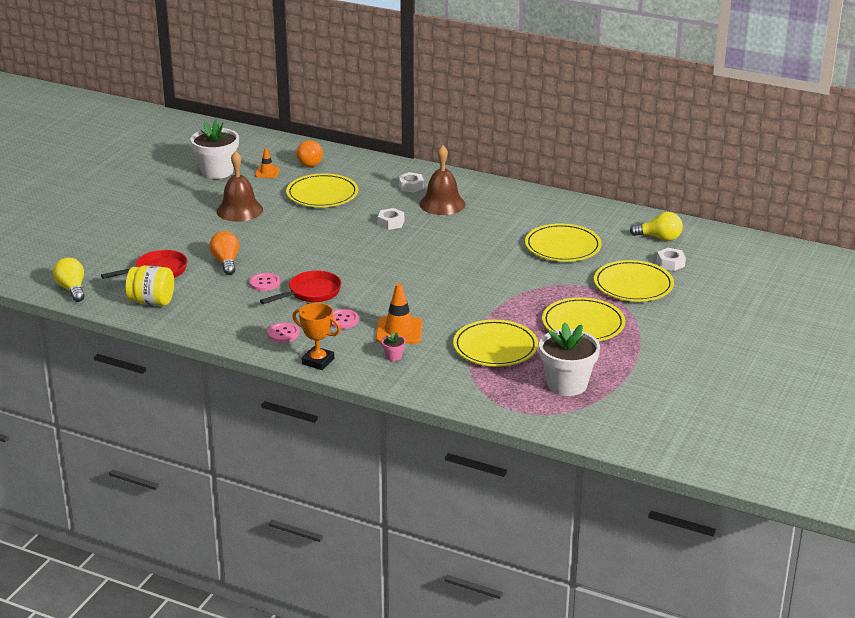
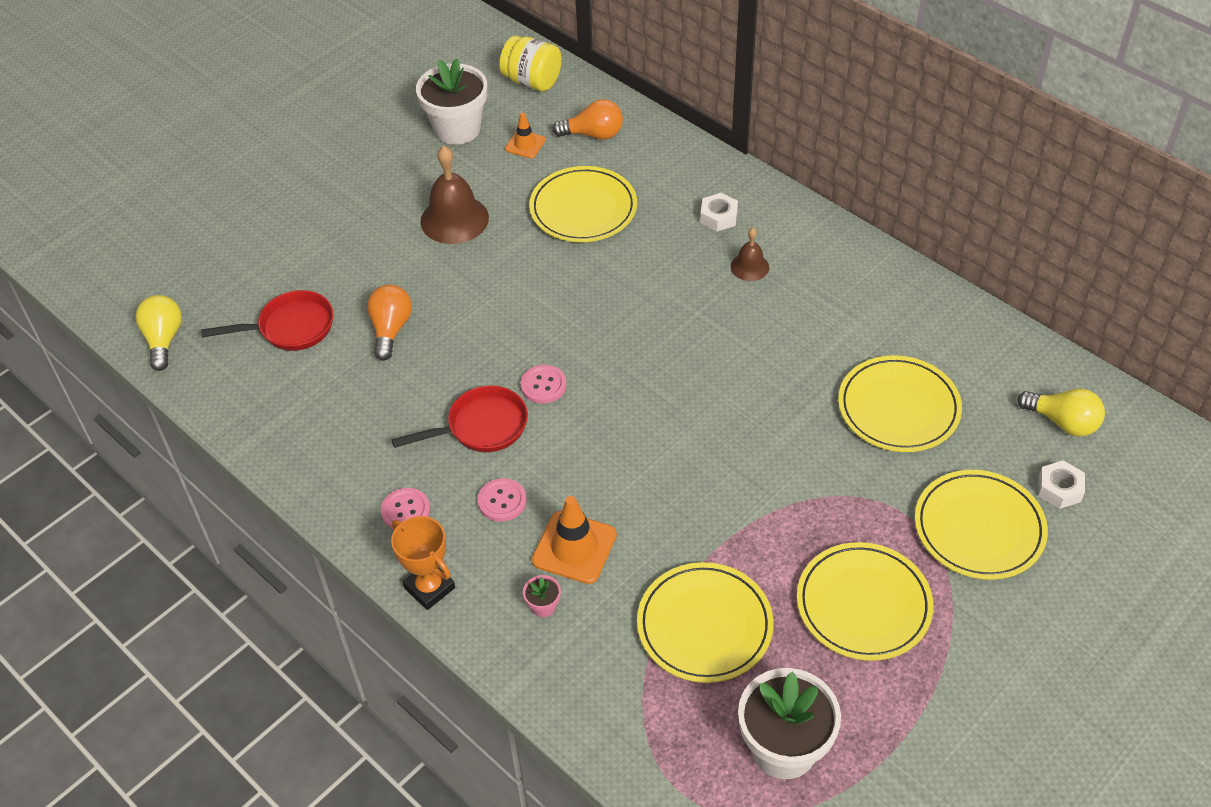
camera: 20 degrees right, 20 degrees up
yellow jar [126,265,174,306] -> yellow jar moved to [499,36,562,92]
pink button [249,273,280,291] -> pink button moved to [520,365,567,404]
orange light bulb [296,140,323,167] -> orange light bulb turned 105 degrees counterclockwise [552,99,623,140]
white nut [378,208,404,230] -> none
brown bell [419,145,465,215] -> brown bell [731,228,769,281], size x0.54

